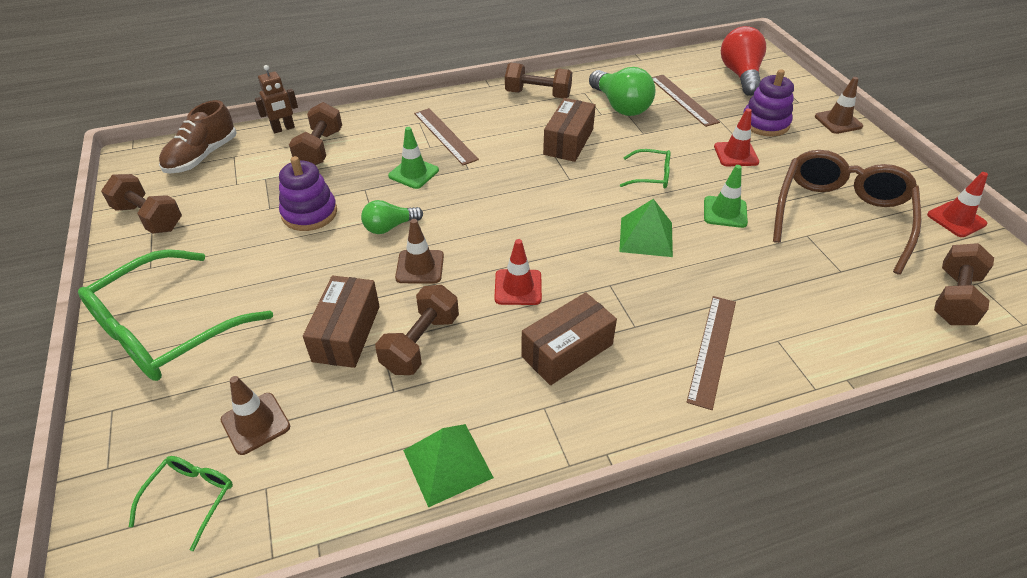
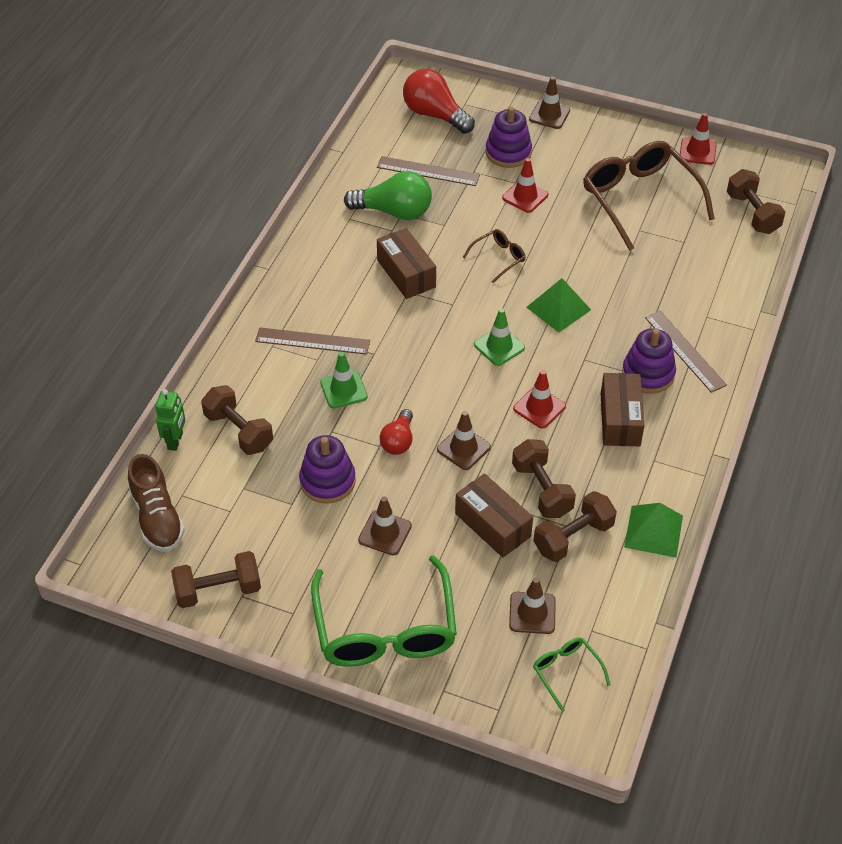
camera: 50 degrees left, 5 degrees up
brown robot [255,65,298,133] -> green robot [155,389,185,451]
green light bulb [361,200,423,234] -> red light bulb [380,409,413,455]
brown dumbbell [505,63,572,98] -> brown dumbbell moved to [534,491,617,562]
green glasses [620,149,670,188] -> brown glasses [463,229,526,283]
green traffic cone [704,165,748,228] -> green traffic cone moved to [474,308,525,366]
none -> brown traffic cone [358,496,412,556]
none -> purple stacking toy [622,329,676,394]

